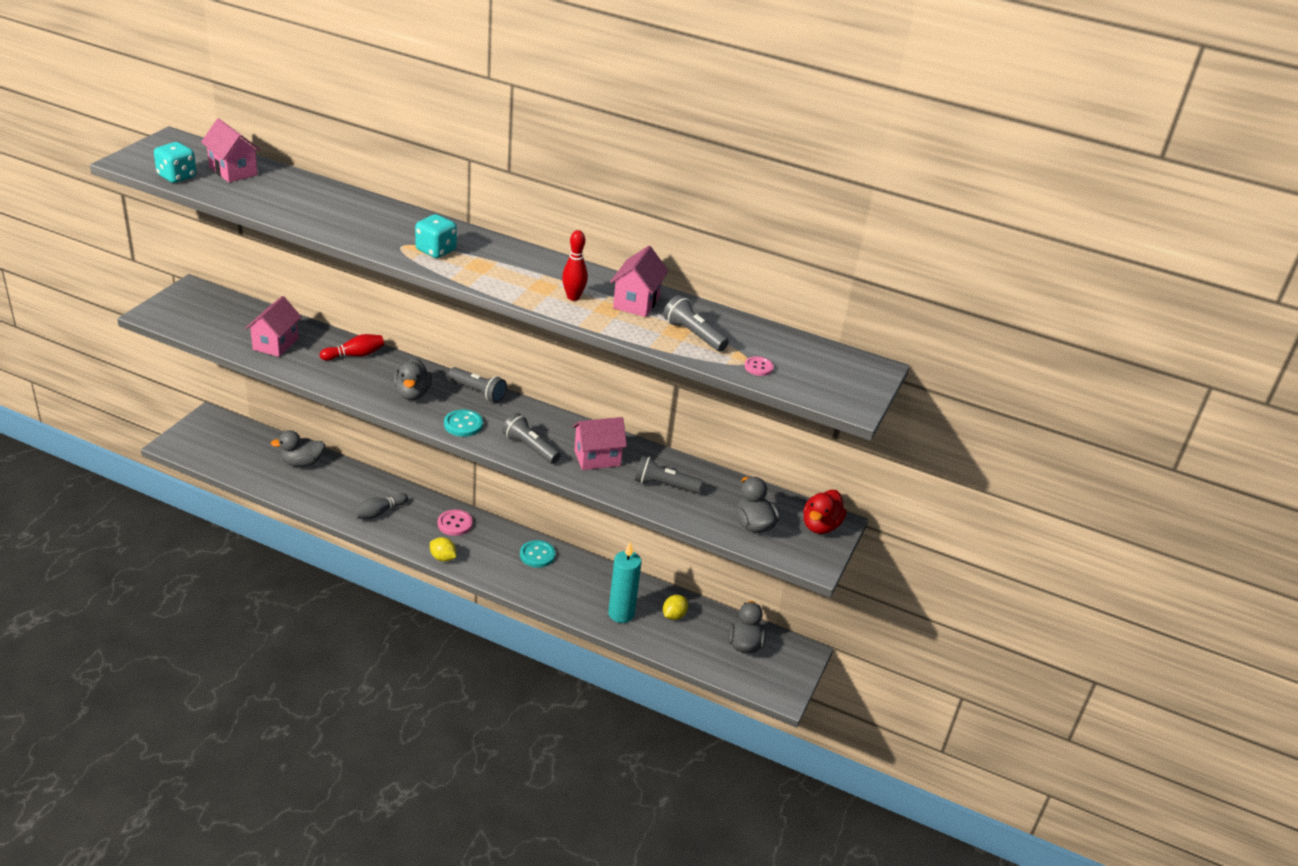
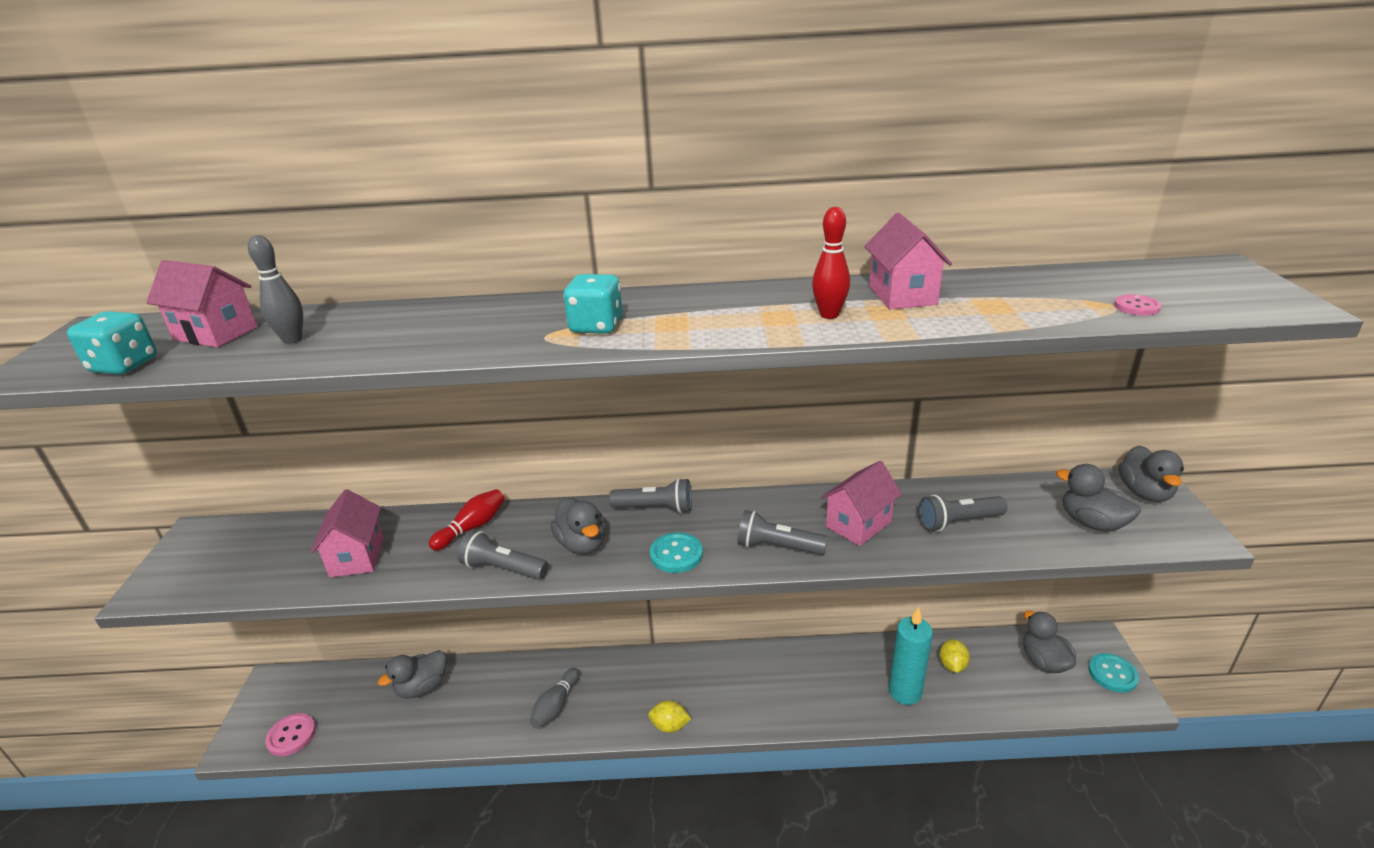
camera: 20 degrees left, 5 degrees down
pink button [438,509,473,536] -> pink button moved to [265,713,316,756]
turquoise button [520,540,555,568] -> turquoise button moved to [1088,653,1139,693]
grey flashlight [663,295,729,352] -> grey flashlight moved to [458,530,548,580]
red duck [803,490,847,534] -> grey duck [1118,445,1184,502]
none -> grey bowling pin [248,235,303,344]

